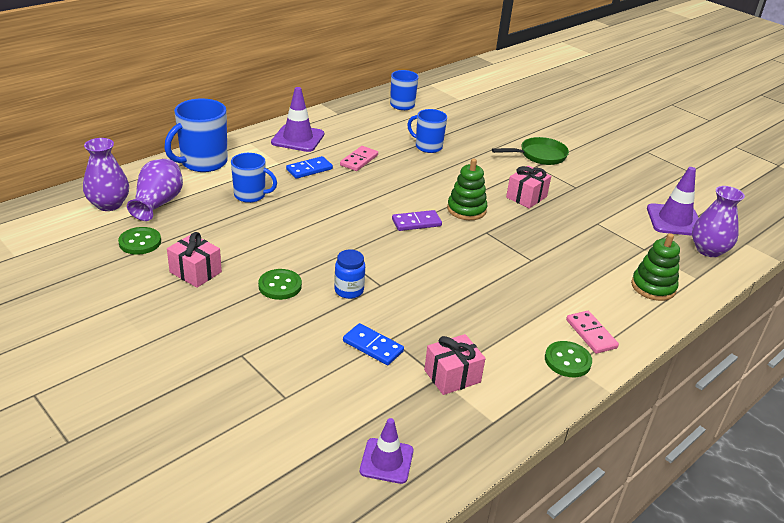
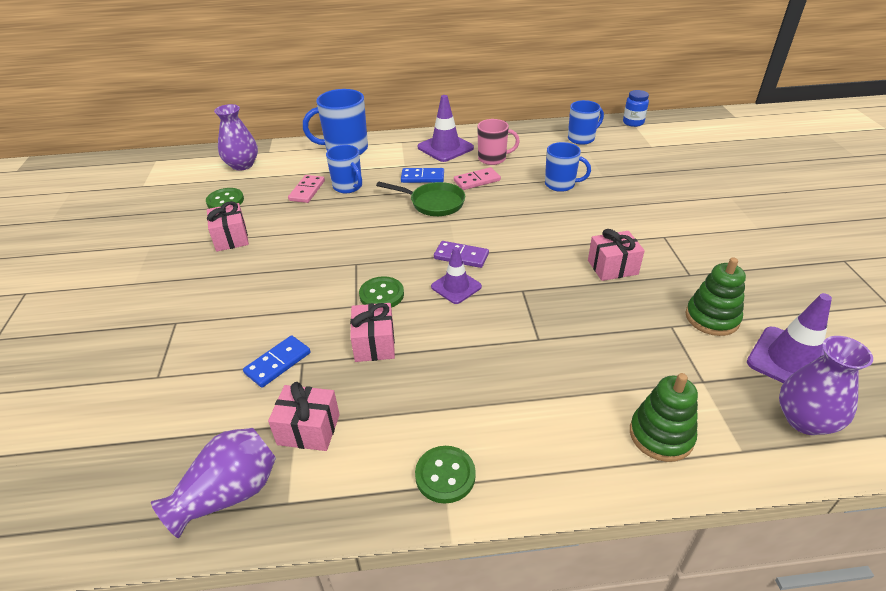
camera: 40 degrees right, 5 degrees up
purple vase [127,159,183,221] -> purple vase moved to [151,428,276,538]
green button [258,269,302,300] -> green button moved to [359,276,404,308]
blue jar [334,250,365,299] -> blue jar moved to [623,90,649,127]
blue domino [343,323,404,365] -> blue domino turned 60 degrees clockwise [243,335,311,388]
purple traffic cone [360,418,413,484] -> purple traffic cone moved to [431,247,482,304]
blue mug [407,109,447,153] -> blue mug turned 135 degrees clockwise [545,142,591,192]
green stacking toy [447,159,487,220] -> green stacking toy moved to [686,257,746,336]
green pan [492,137,569,165] -> green pan moved to [376,182,465,216]
pink domino [566,311,619,354] -> pink domino moved to [288,175,325,203]
none -> pink gift [350,303,395,362]
none -> pink mug [477,119,520,165]

